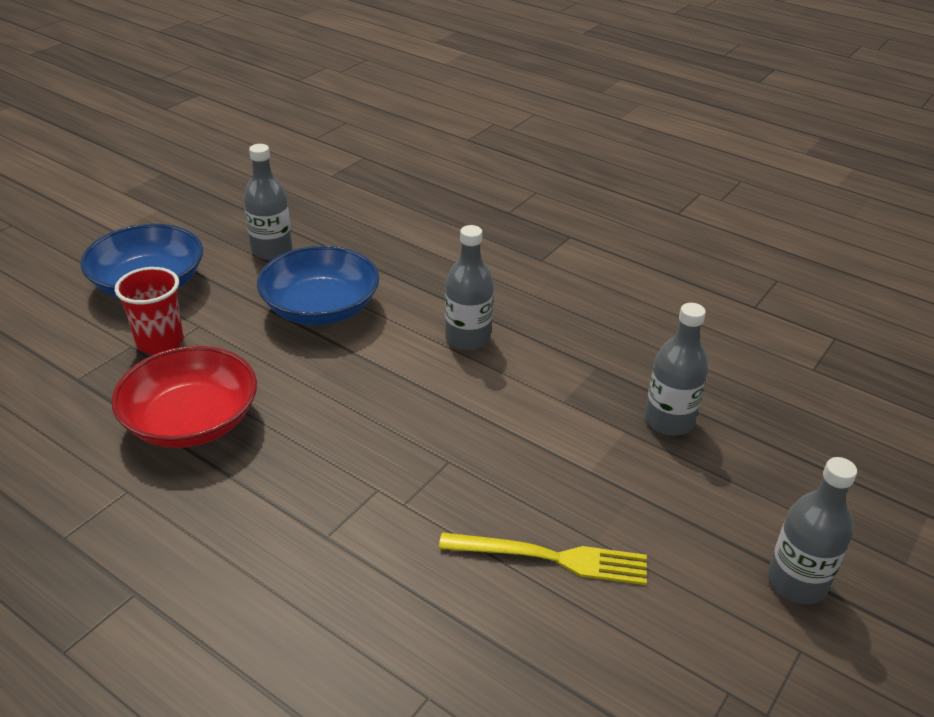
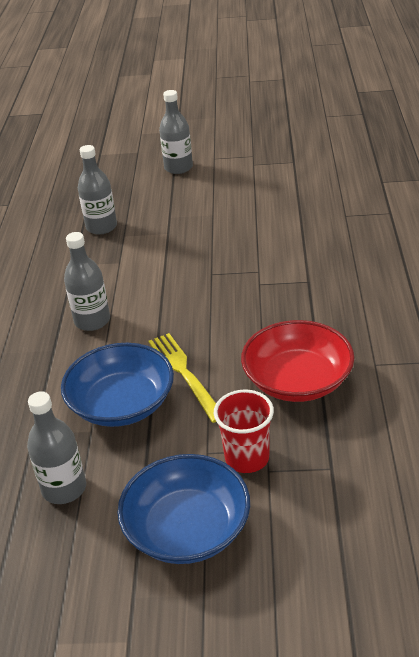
camera: 120 degrees left, 0 degrees up
yellow fork [439,532,647,585] -> yellow fork moved to [149,333,216,423]

